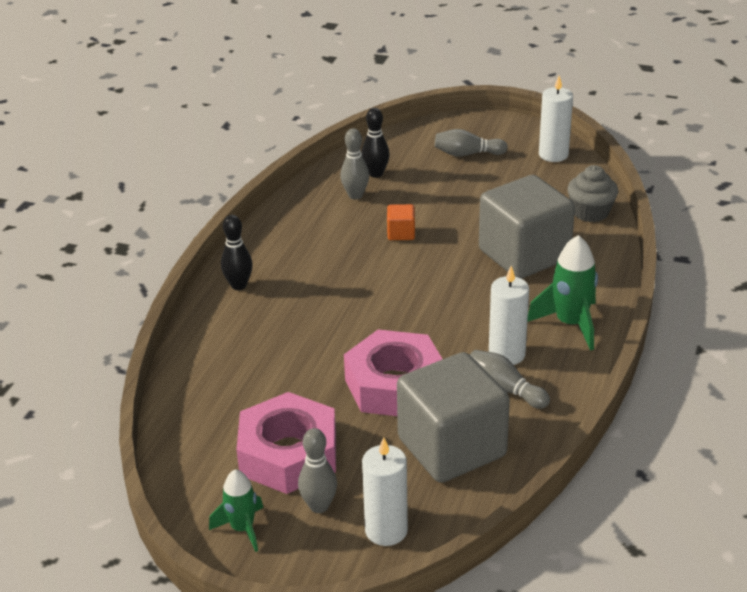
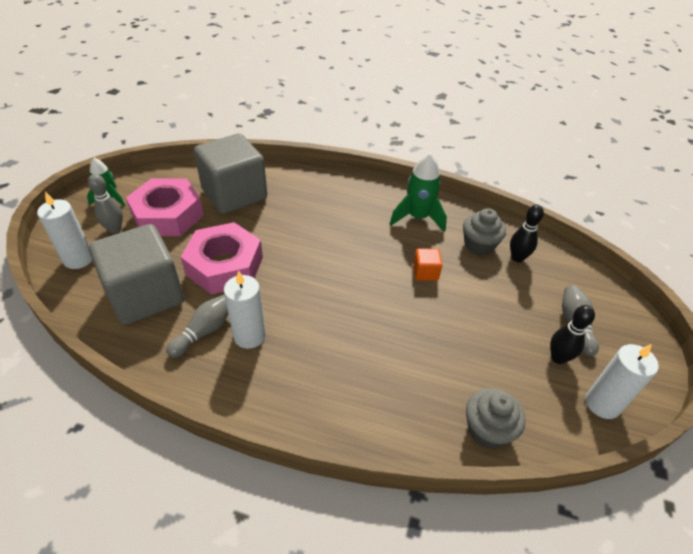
camera: 85 degrees right, 10 degrees up
black bowling pin [221,215,253,290] -> black bowling pin moved to [550,305,595,364]
grey bowling pin [340,128,369,200] -> grey cupcake [463,208,506,255]
grey cube [479,175,575,279] -> grey cube moved to [194,134,267,214]
green rocket [527,235,598,351] -> green rocket moved to [390,153,447,232]

